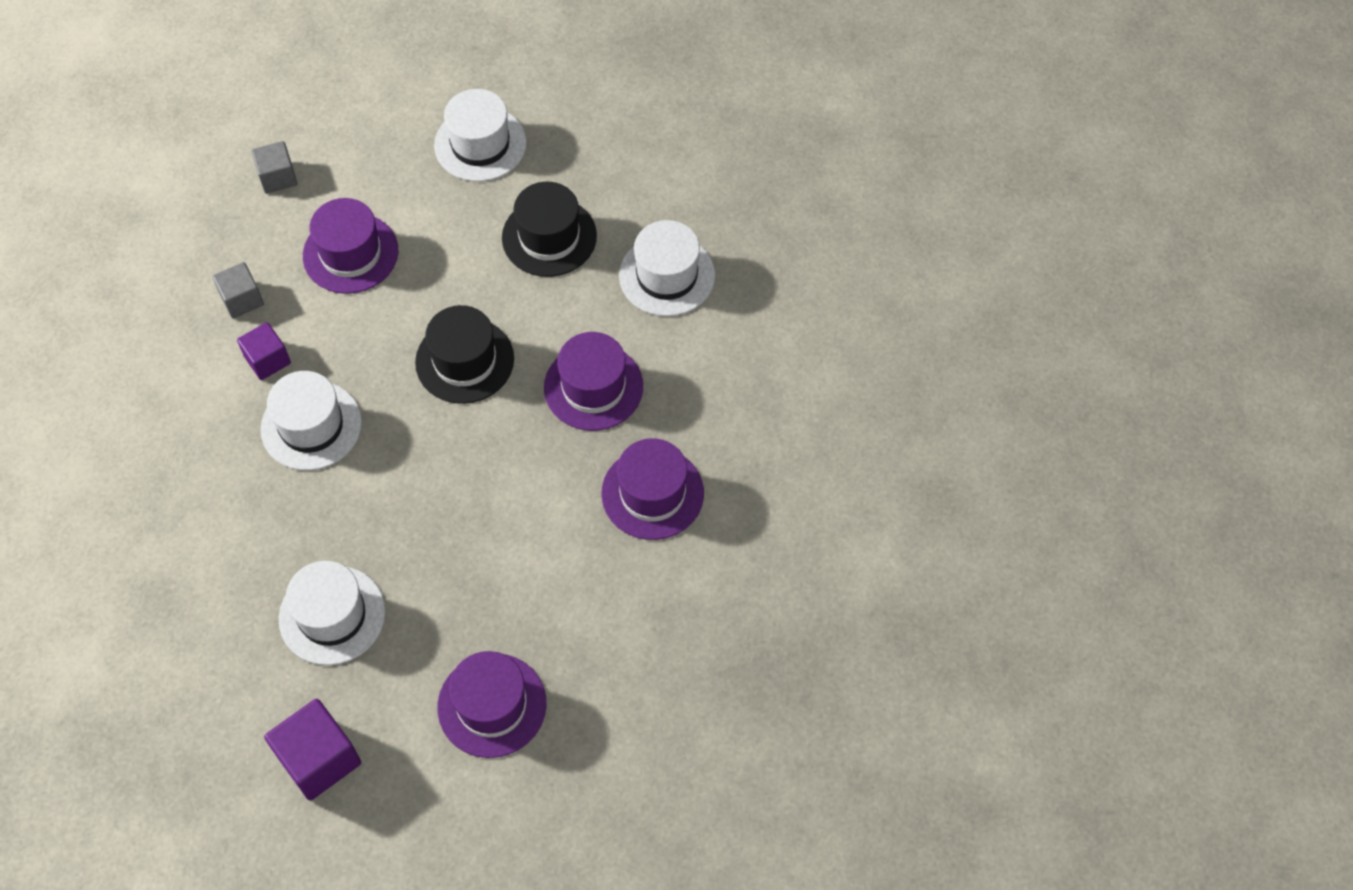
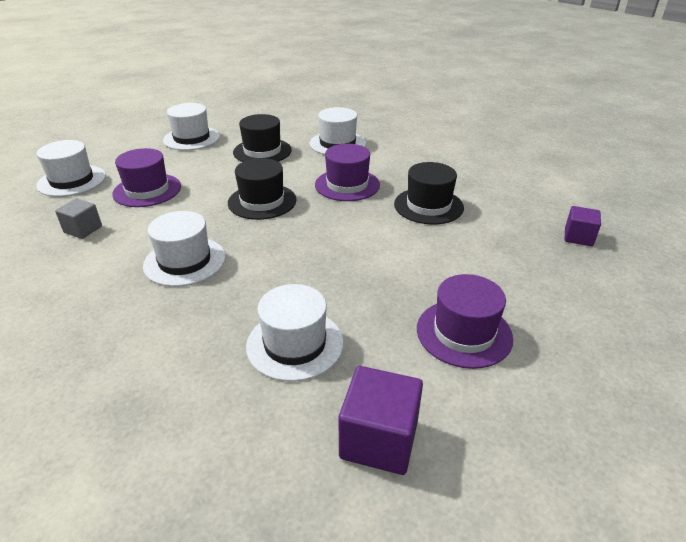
camera: 35 degrees left, 25 degrees down
purple cube [237,322,291,380] -> purple cube moved to [564,206,601,246]
grey cube [252,141,297,194] -> white hat [36,140,106,197]
purple hat [601,438,704,540] -> black hat [394,162,464,224]

